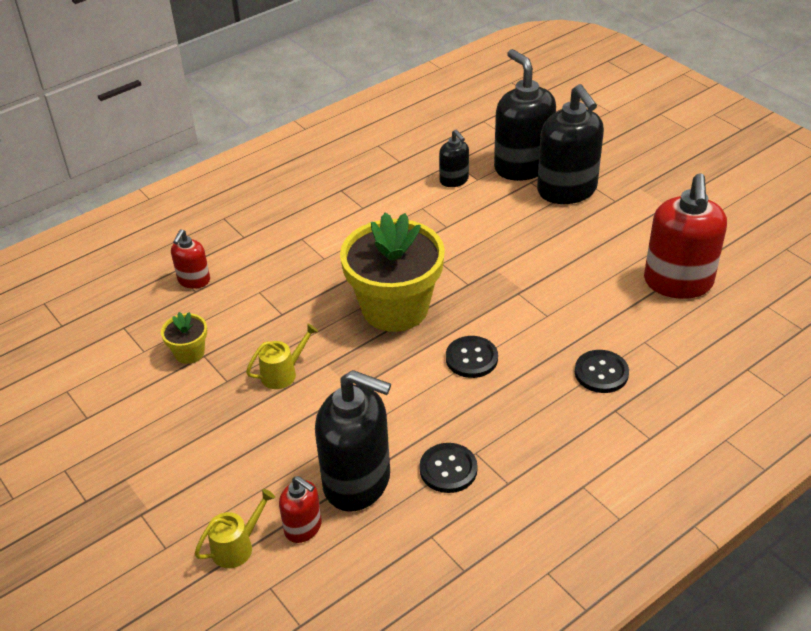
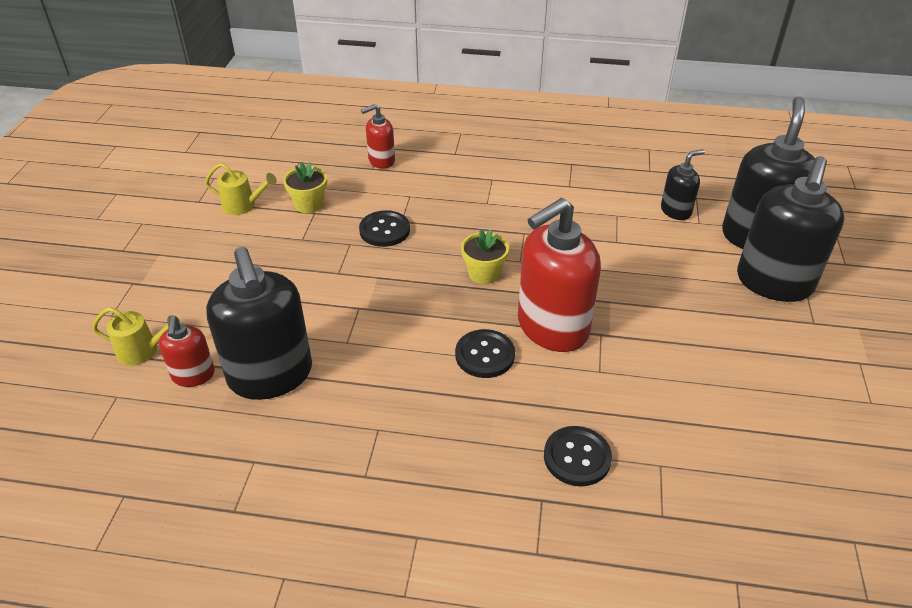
camera: 45 degrees right, 0 degrees up
yellow watering can [246,324,318,389] -> yellow watering can moved to [205,163,277,215]
yellow flower pot [340,213,445,332] -> yellow flower pot [461,230,509,284], size x0.43
black button [420,443,478,493] -> black button moved to [359,210,410,247]
black soap dispenser [439,129,469,187] -> black soap dispenser turned 135 degrees counterclockwise [661,149,705,220]
red soap dispenser [644,173,727,299] -> red soap dispenser moved to [518,198,601,352]

